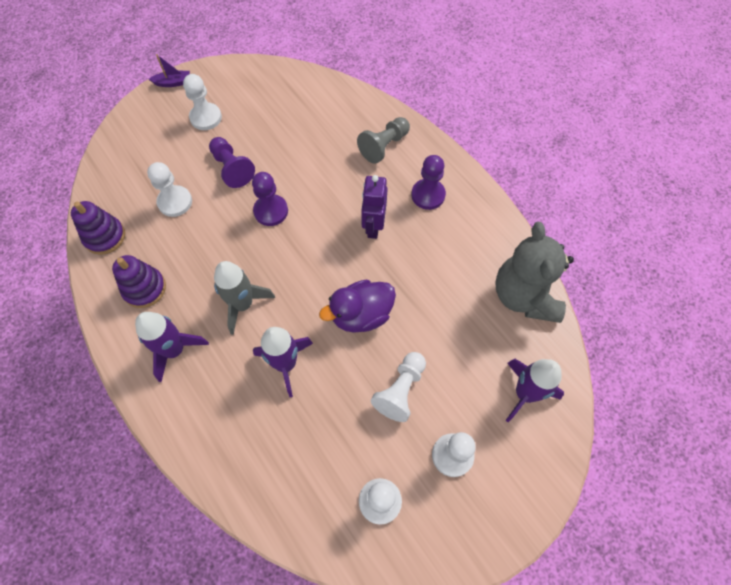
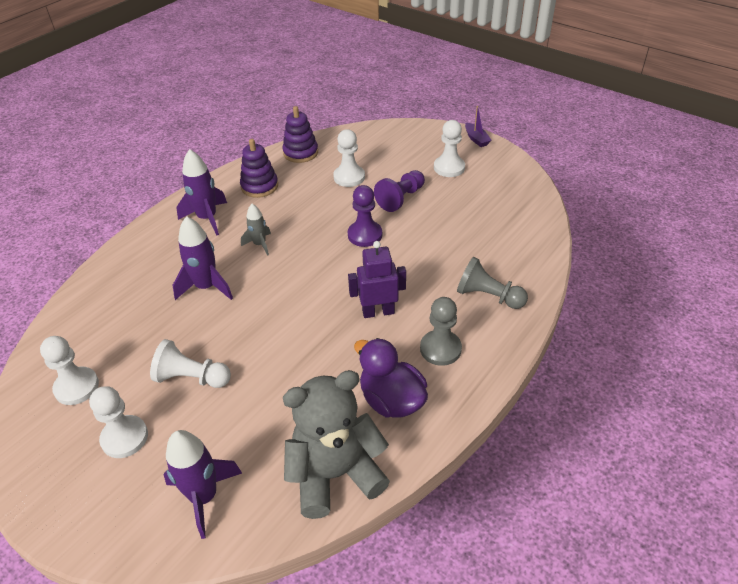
camera: 75 degrees right, 20 degrees down
grey rocket [214,261,275,335] -> grey rocket [241,204,271,256], size x0.61
purple duck [319,280,396,333] -> purple duck moved to [354,338,428,418]
purple pawn [411,155,446,210] -> grey pawn [420,297,462,366]

